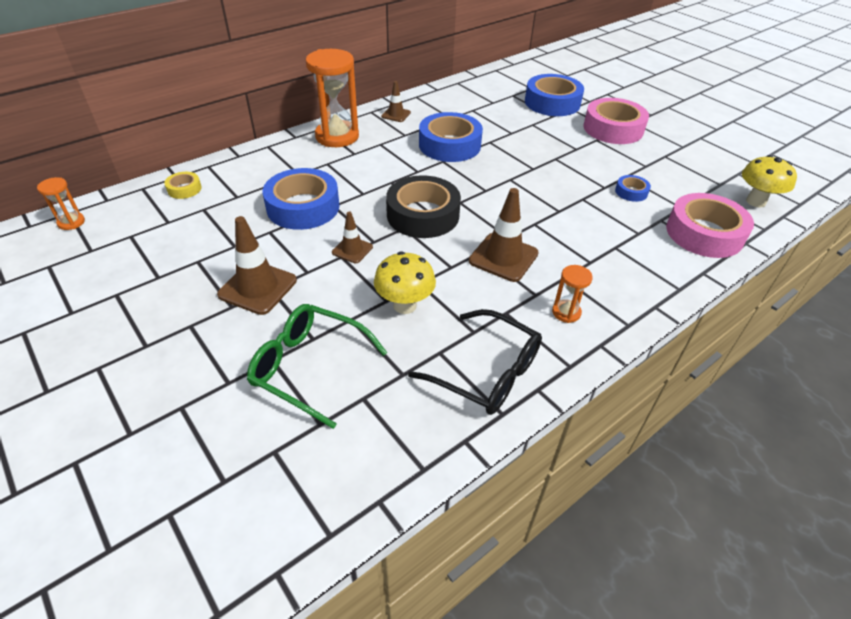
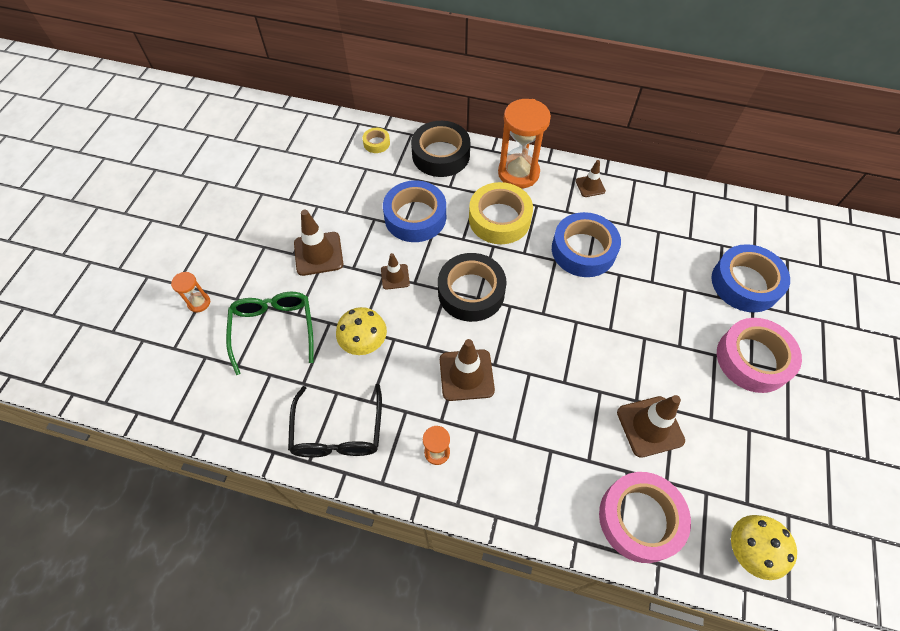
camera: 55 degrees right, 15 degrees up
orange hourglass [37,177,85,230] -> orange hourglass moved to [171,272,210,313]
blue tape [615,175,651,202] -> brown traffic cone [617,395,685,458]
none -> black tape [411,121,470,177]
none -> yellow tape [469,182,533,244]

